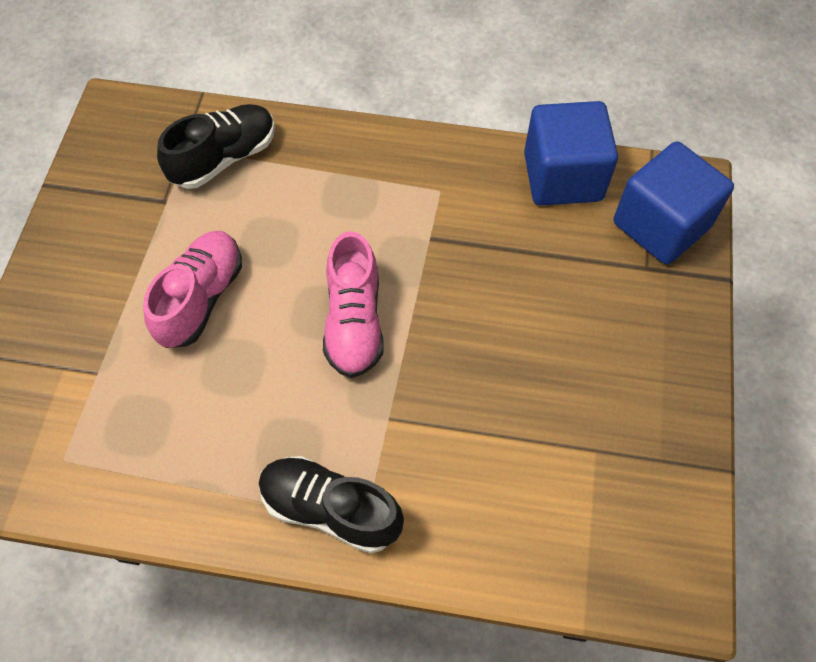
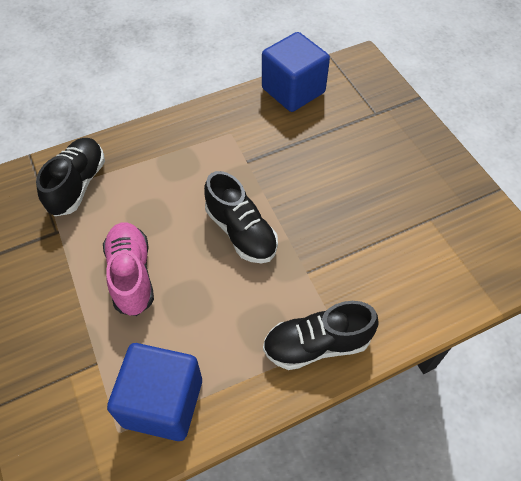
camera: 35 degrees left, 5 degrees down
pink shoe [323,231,384,378] -> black shoe [204,171,278,263]
blue cube [614,142,734,265] -> blue cube moved to [107,343,202,441]

